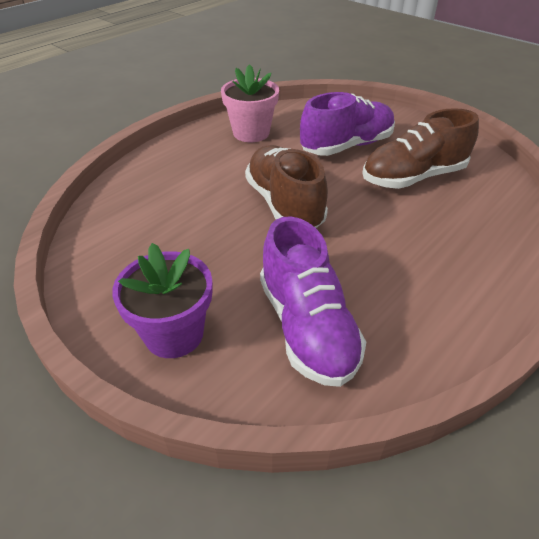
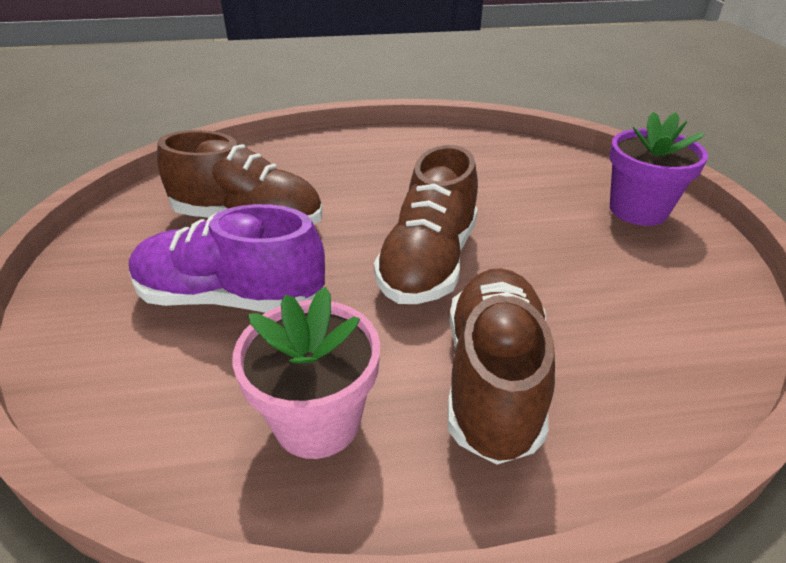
camera: 140 degrees left, 5 degrees down
purple shoe [260,216,366,387] -> none
none -> brown shoe [448,268,555,465]

